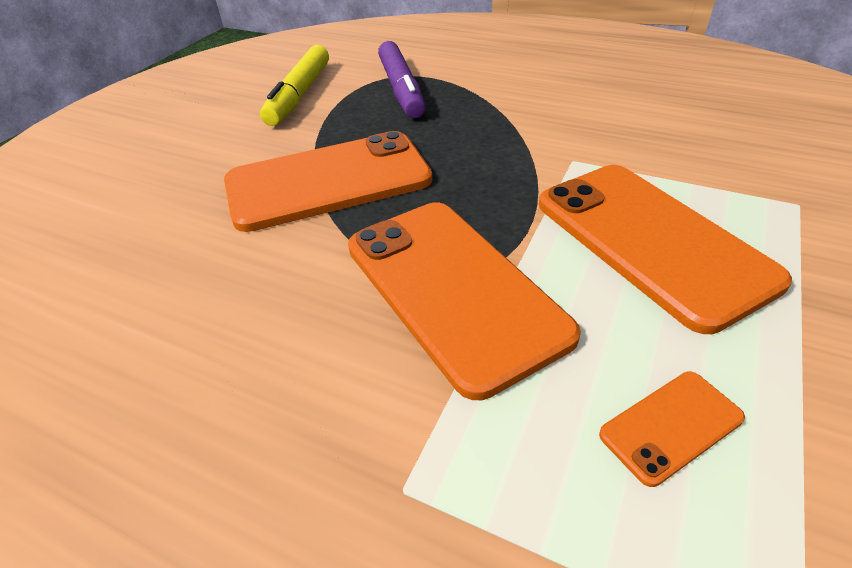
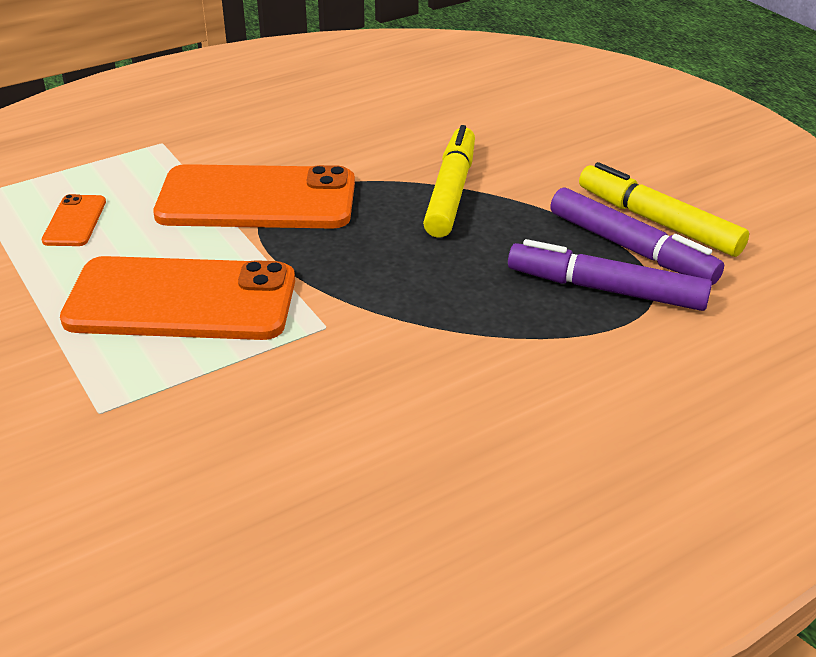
camera: 120 degrees right, 5 degrees down
orange phone [224,131,432,232] -> yellow marker [423,125,475,238]
none -> purple marker [550,188,724,285]

